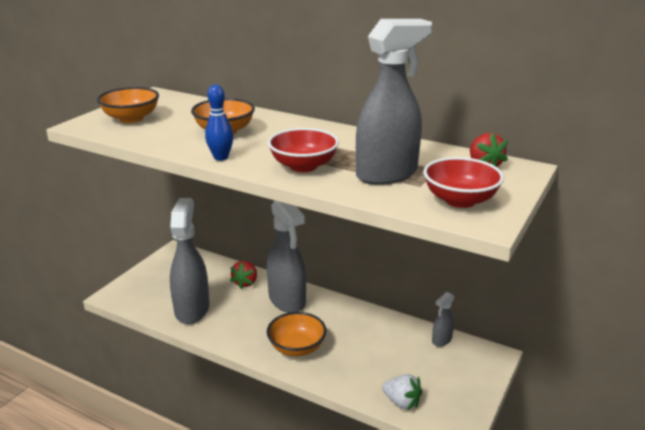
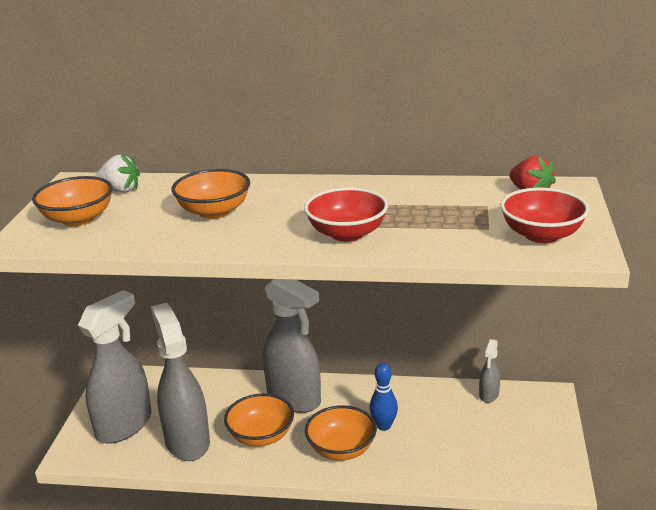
camera: 20 degrees left, 0 degrees up
blue bowling pin [205,85,234,161] -> blue bowling pin moved to [370,363,398,431]
red strawberry [230,261,257,289] -> none
grey spray bottle [356,19,432,185] -> grey spray bottle moved to [78,290,151,444]
white strawberry [382,374,422,410] -> white strawberry moved to [95,154,140,192]
none -> orange bowl [224,394,294,446]

